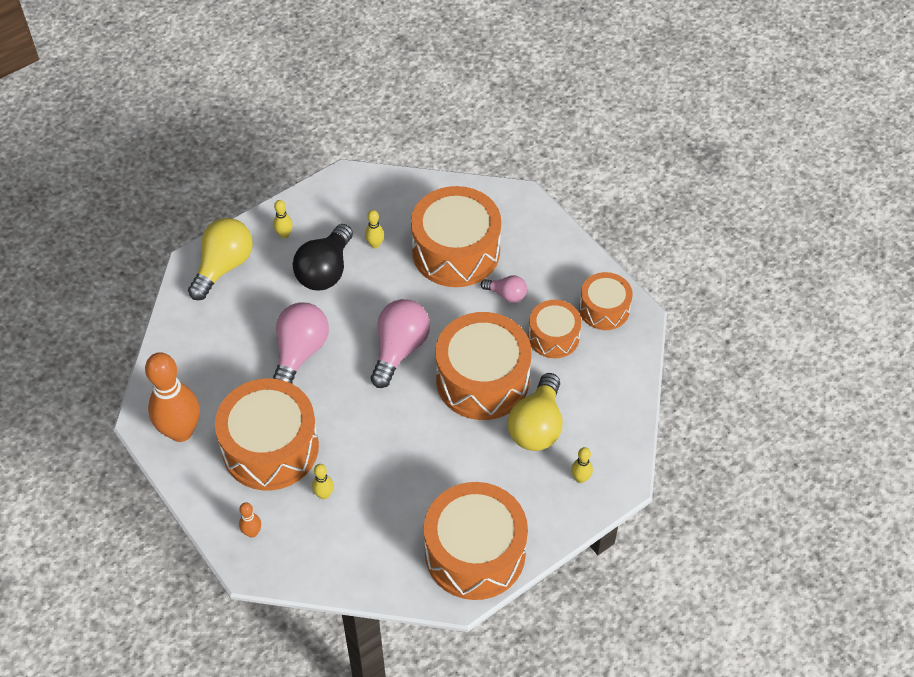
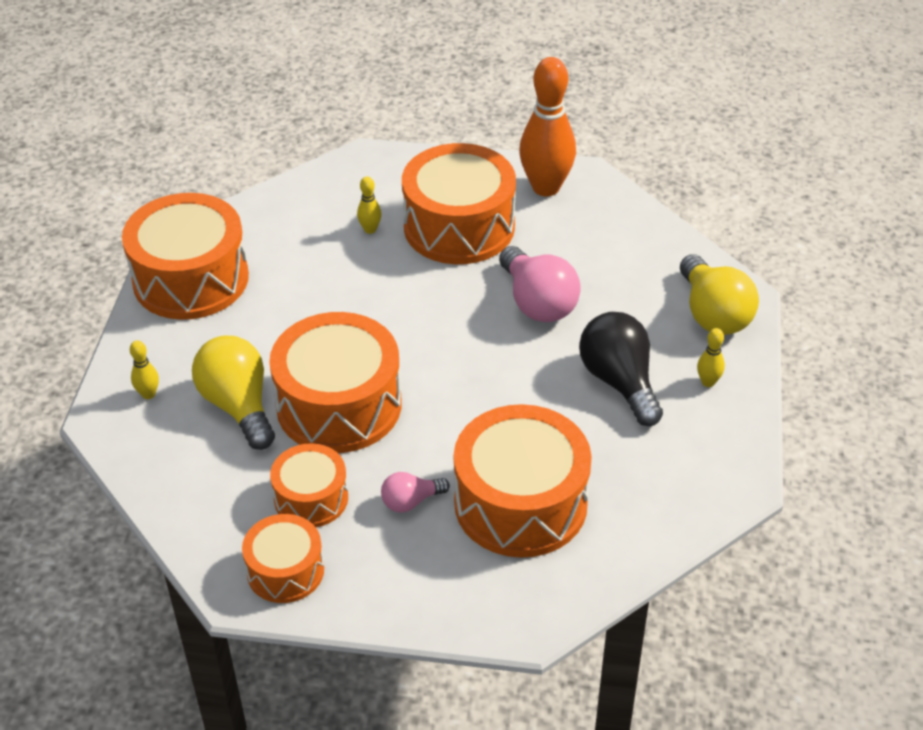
camera: 135 degrees right, 10 degrees down
orange bowling pin [239,502,261,538] -> none
yellow bowling pin [365,210,384,248] -> none
pink light bulb [371,299,430,388] -> none

